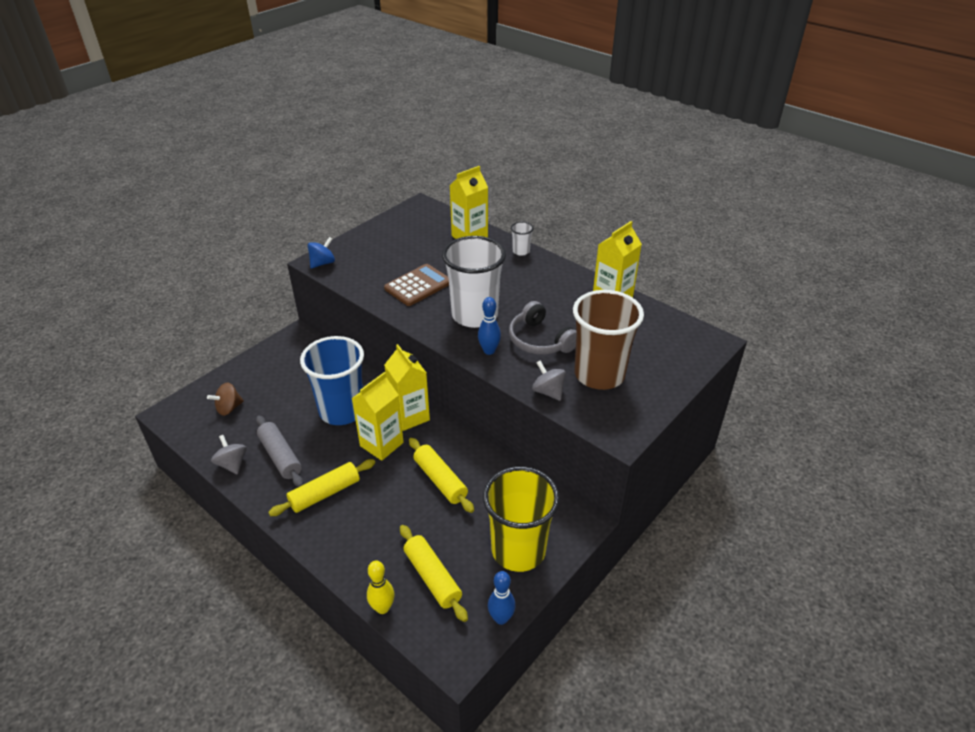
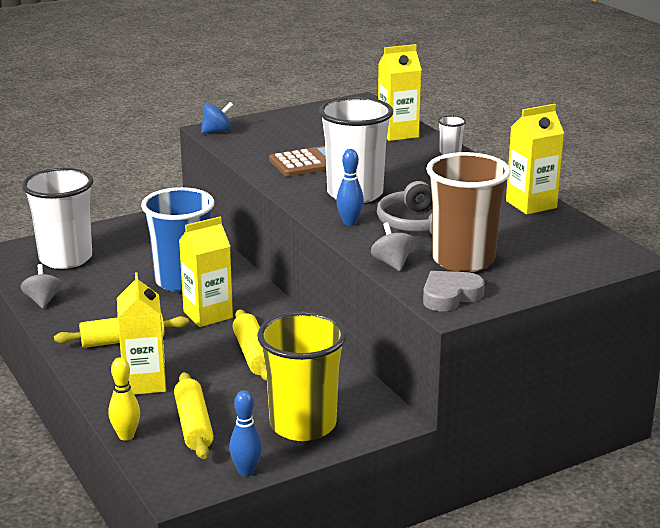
camera: 20 degrees right, 15 degrees down
brown spinning top [207,383,244,416] -> white cup [22,168,93,269]
grey rolling pin [256,416,303,487] -> none
yellow carton [384,344,430,431] -> yellow carton moved to [117,273,166,395]
none -> grey heart [423,271,485,311]

